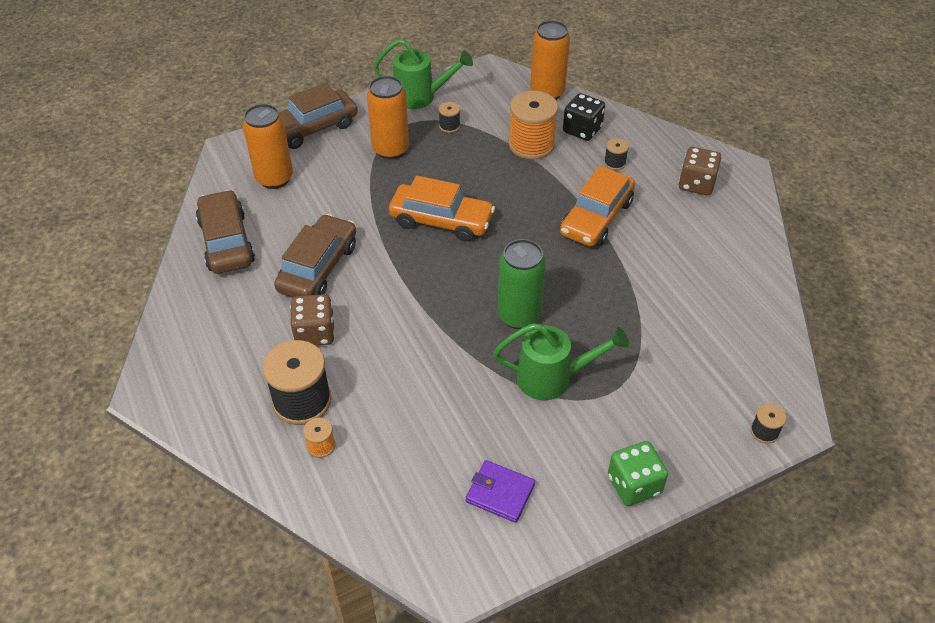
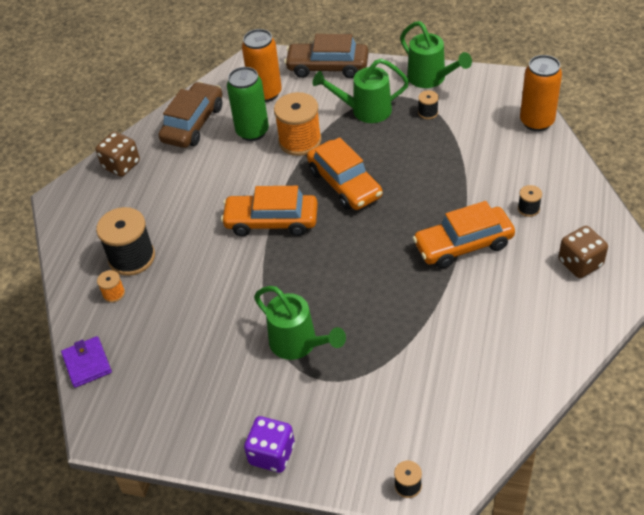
camera: 45 degrees right, 0 degrees up
brown car [274,214,356,298] -> none
brown dice [291,294,335,346] -> brown dice moved to [95,132,140,177]
orange can [367,76,409,160] -> green watering can [312,59,409,123]
purple wallet [466,460,535,523] -> purple wallet moved to [61,336,112,388]
green can [498,239,546,329] -> green can moved to [227,67,269,141]
orange spool [509,91,558,159] -> orange spool moved to [274,92,322,156]
black dice [563,93,605,141] -> none
green dice [608,441,668,506] -> purple dice [244,416,295,473]
none -> orange car [221,186,318,236]

